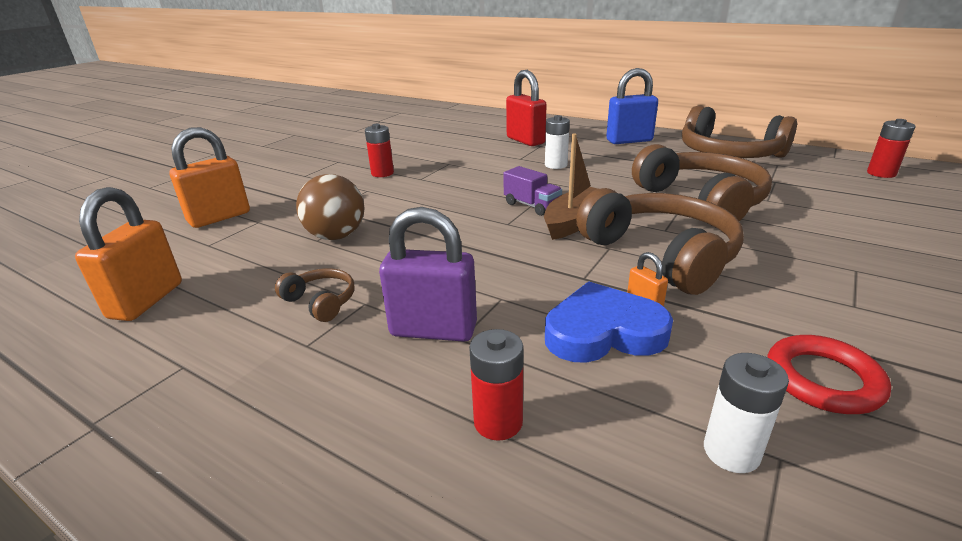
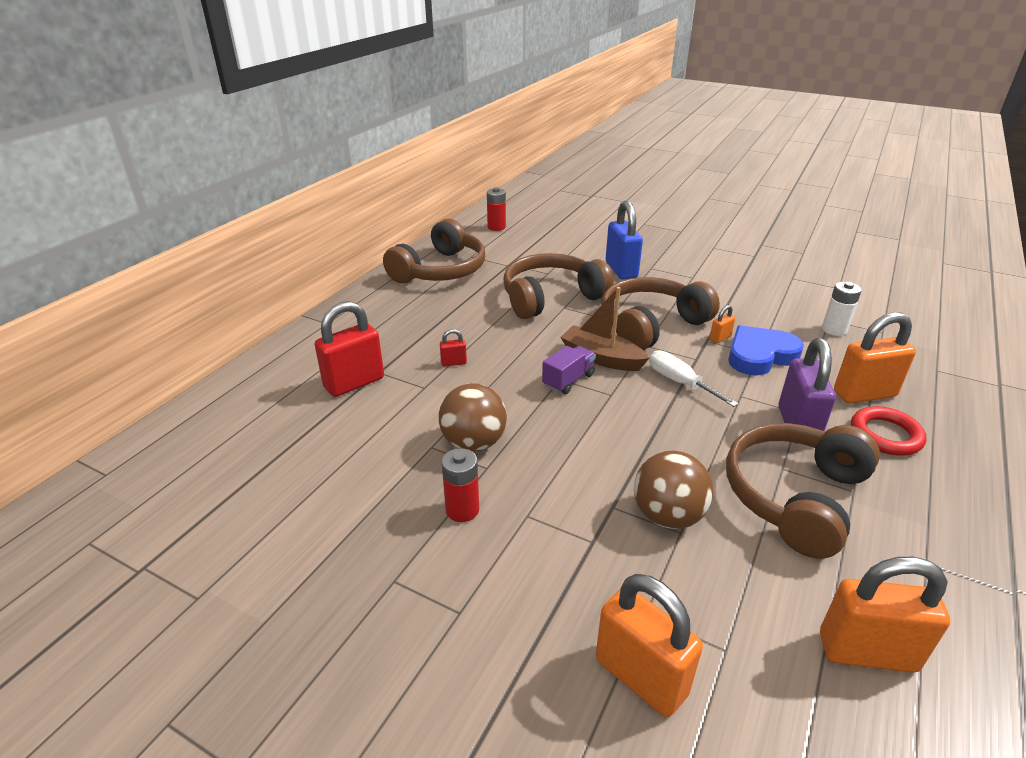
camera: 95 degrees left, 5 degrees up
brown headphones [275,268,354,322] -> brown headphones [726,423,880,559], size x2.21
red battery [469,329,523,441] -> orange padlock [834,312,916,403]
white battery [545,115,570,169] -> red padlock [440,329,467,367]
blue heart [545,282,673,363] -> blue heart turned 75 degrees clockwise [728,325,804,375]
blue padlock [606,68,658,144] -> blue padlock moved to [606,201,643,280]
red ring [767,335,891,414] -> red ring moved to [851,406,927,456]
none -> brown ball [439,383,507,452]
none -> white screwdriver [649,350,738,407]

